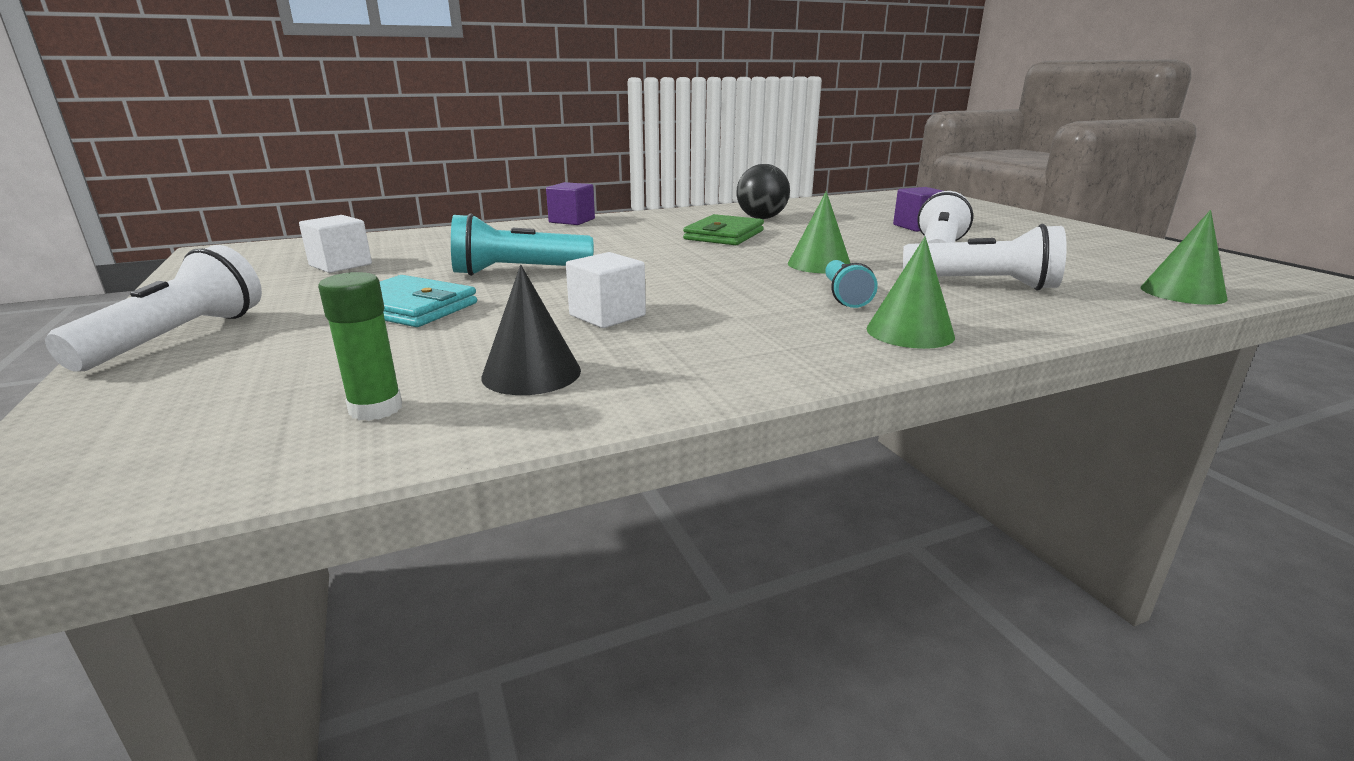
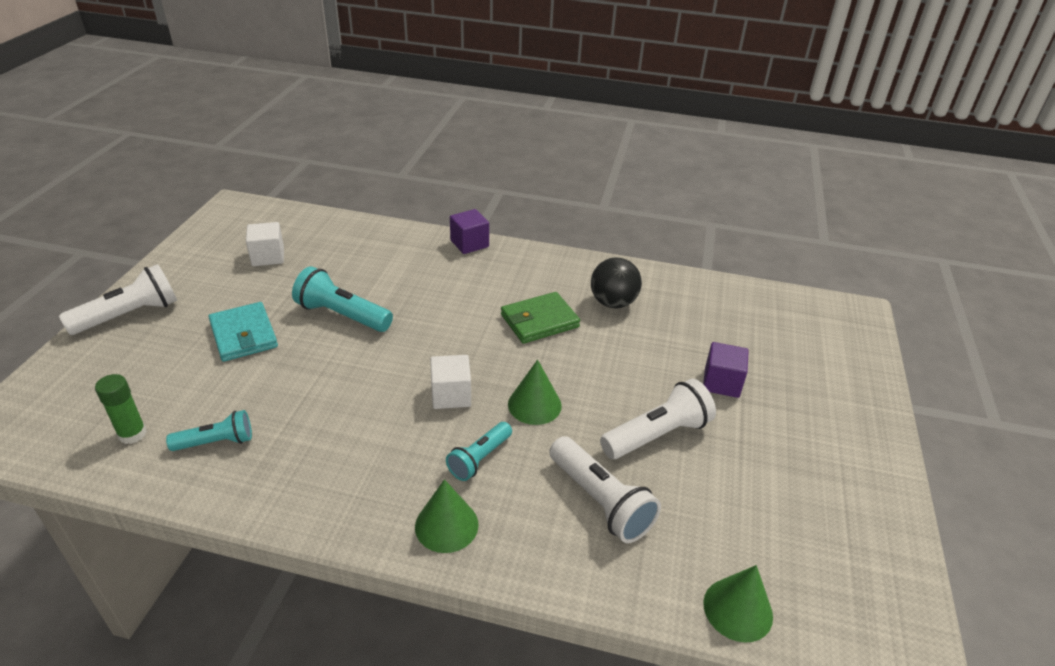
camera: 35 degrees right, 15 degrees up
black cone [481,265,581,395] -> turquoise flashlight [166,410,252,451]
white cube [566,252,646,328] -> white cube moved to [430,355,471,409]

